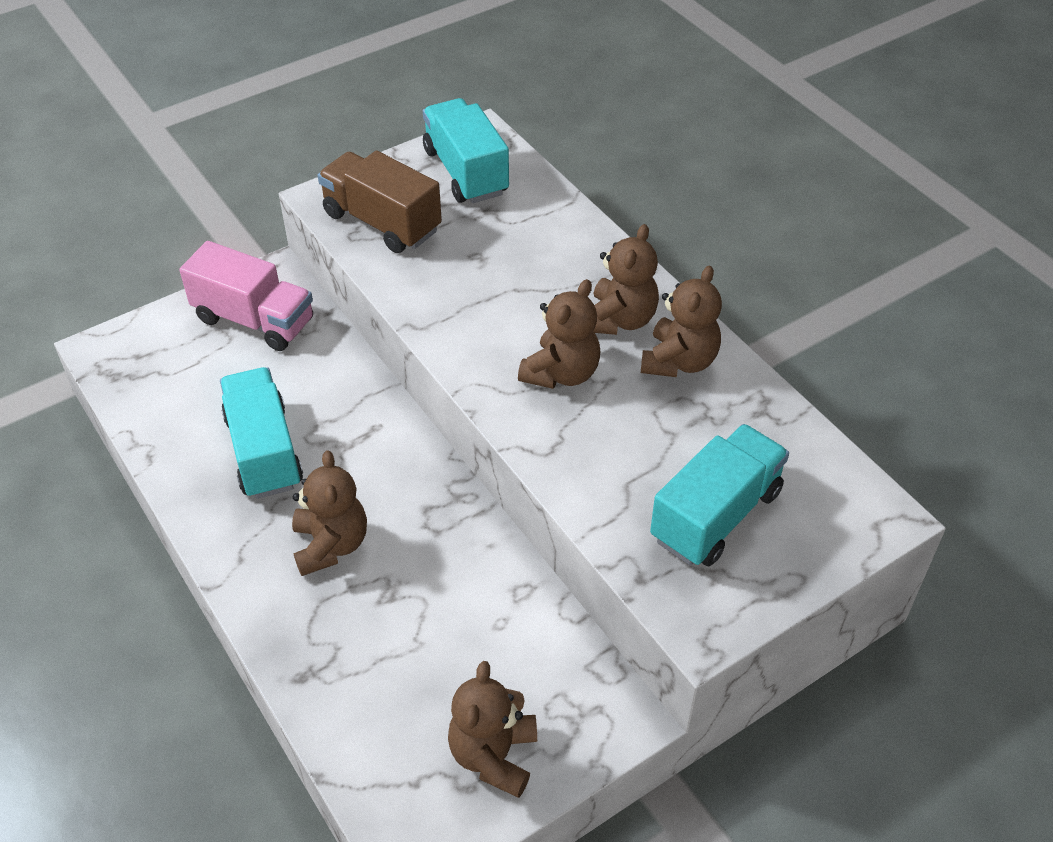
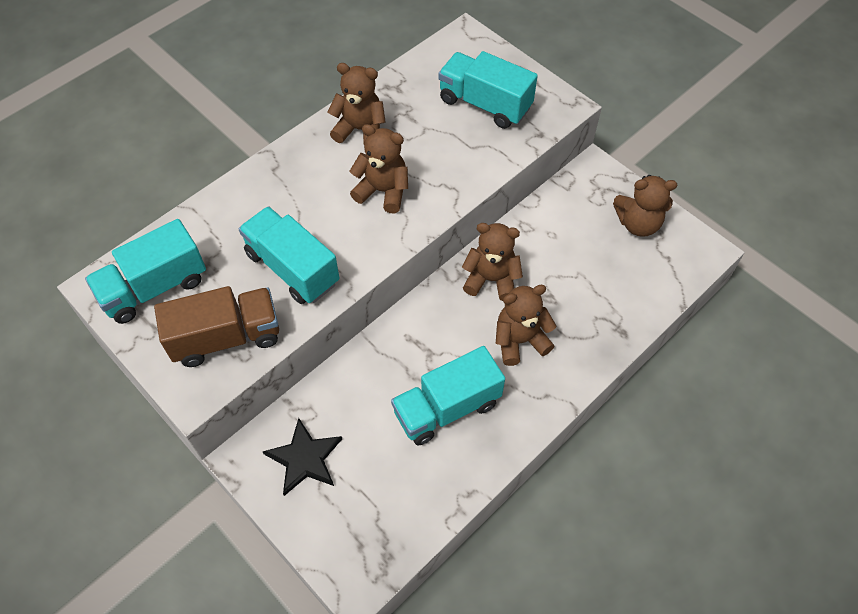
camera: 100 degrees left, 10 degrees up
pink truck [179,241,313,351] -> black star [262,418,342,496]
brown truck [318,151,442,253] -> brown truck turned 135 degrees counterclockwise [154,286,279,367]
brown teddy bear [593,224,659,335] -> brown teddy bear moved to [462,223,523,301]
none -> turquoise truck [239,206,339,304]

